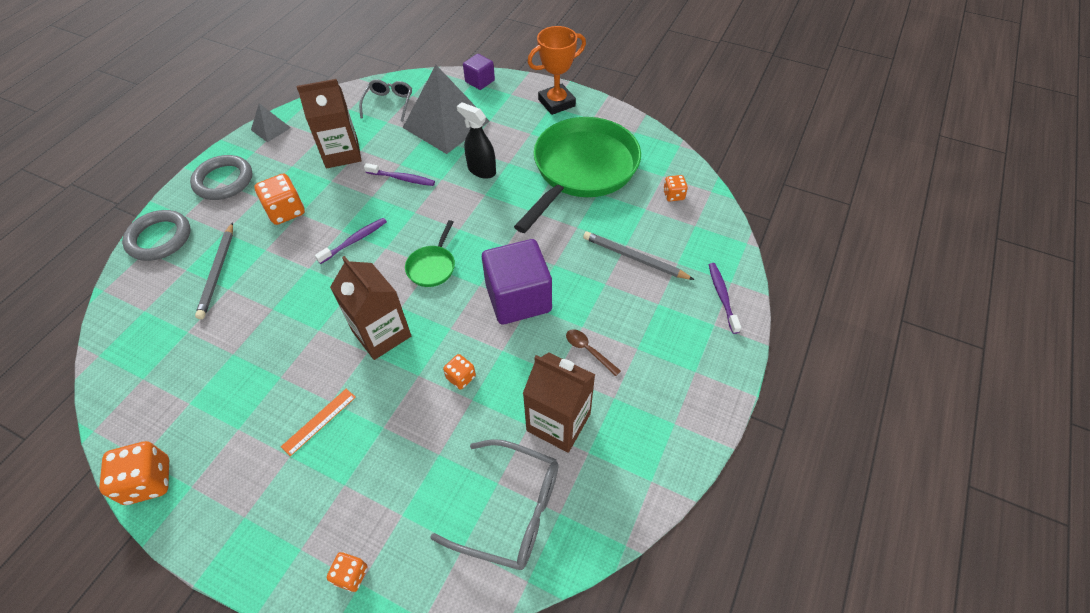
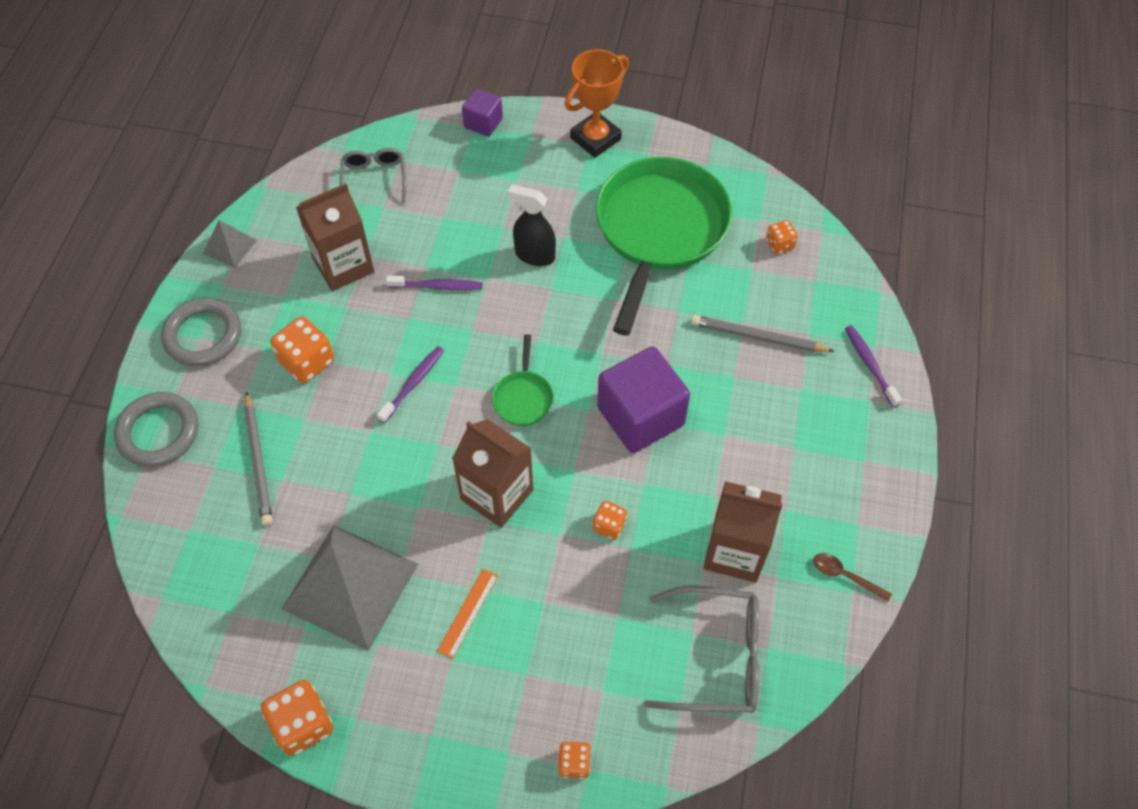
camera: 15 degrees left, 5 degrees up
grey pyramid [403,65,490,154] -> grey pyramid moved to [282,525,418,651]
brown spoon [566,329,621,376] -> brown spoon moved to [813,553,892,602]

